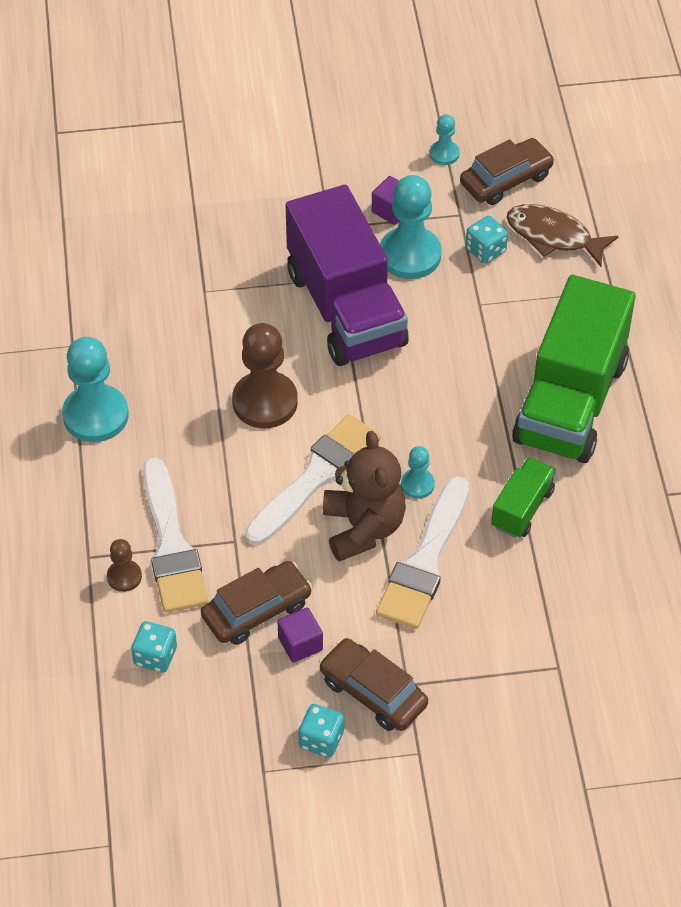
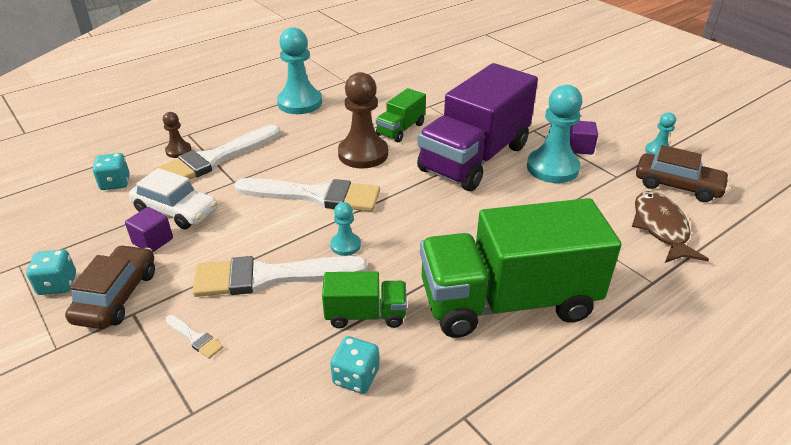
camera: 60 degrees right, 15 degrees down
brown car [201,561,312,645] -> white car [129,168,217,229]
brown teddy bear [323,431,406,562] -> none
turquoise dice [466,216,508,264] -> turquoise dice moved to [330,336,379,394]
none -> white brush [165,315,223,359]
none -> green truck [376,88,426,142]

